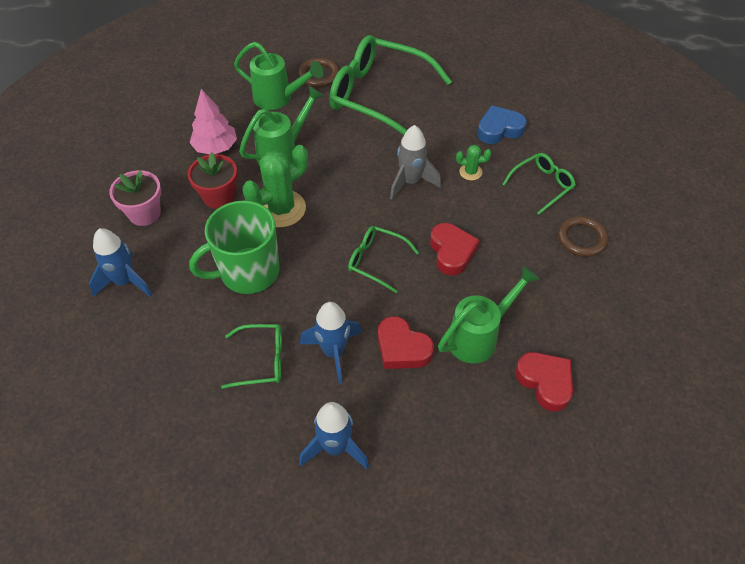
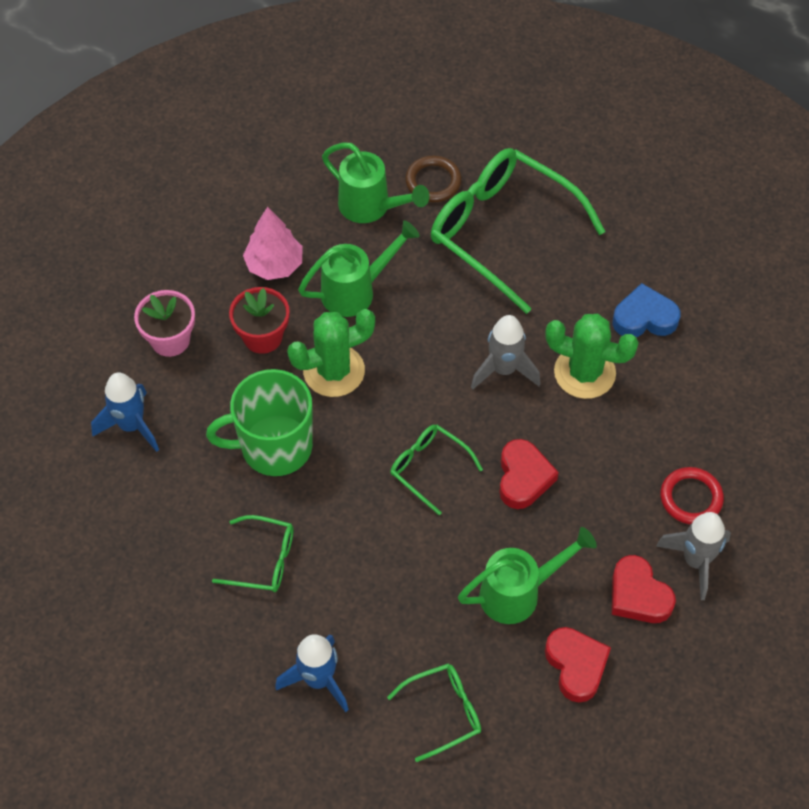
camera: 15 degrees right, 5 degrees up
blue rocket [300,302,362,384] -> none
red heart [378,316,434,369] -> red heart moved to [612,555,676,623]
green cactus [456,145,491,180] -> green cactus [545,314,639,399], size x2.06
green glasses [502,153,576,215] -> green glasses moved to [387,664,481,762]
brown ring [558,216,608,257] -> red ring [661,467,724,524]
none -> grey rocket [656,512,731,600]

